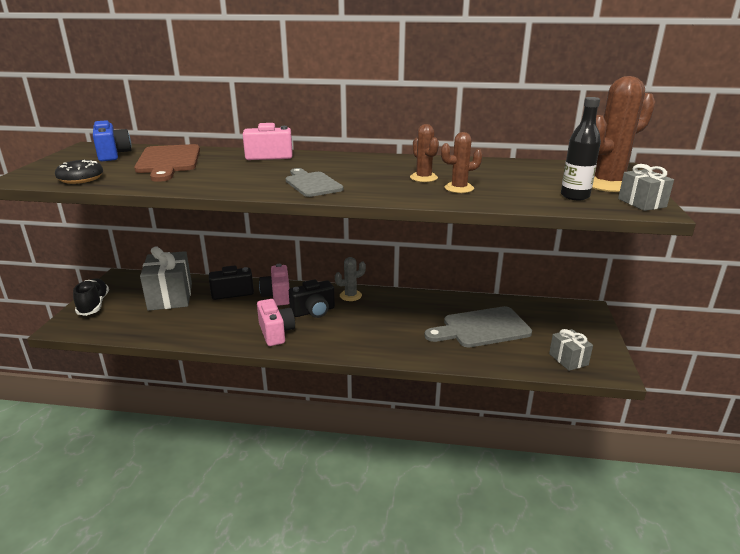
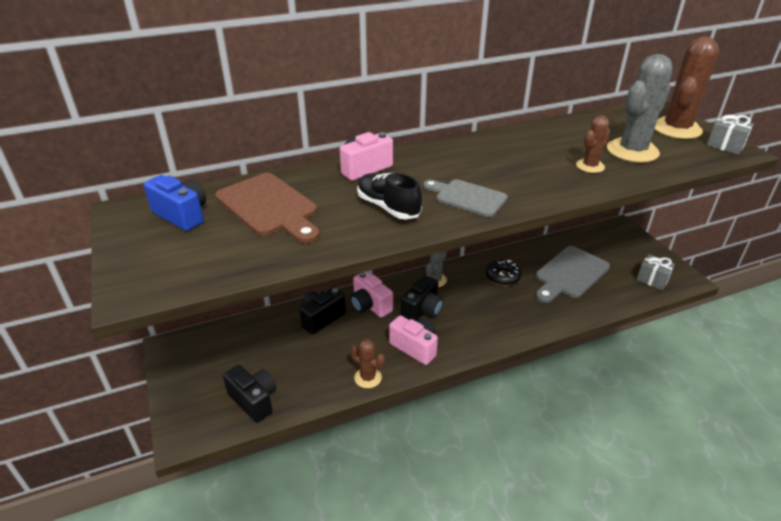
camera: 30 degrees left, 10 degrees up
black donut [55,160,103,184] -> black donut moved to [486,259,521,286]
black shoe [73,278,109,316] -> black shoe moved to [357,173,422,219]
grey gift [140,246,192,311] -> none
brown cactus [410,124,439,182] -> brown cactus moved to [350,339,385,388]
black bottle [561,97,601,200] -> none
none -> black camera [223,365,276,423]
none -> grey cactus [607,54,673,163]

